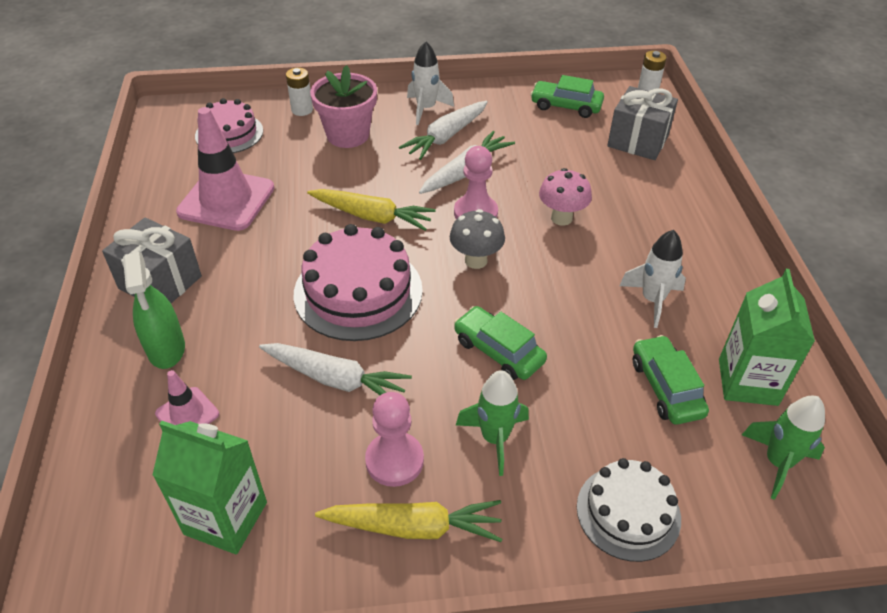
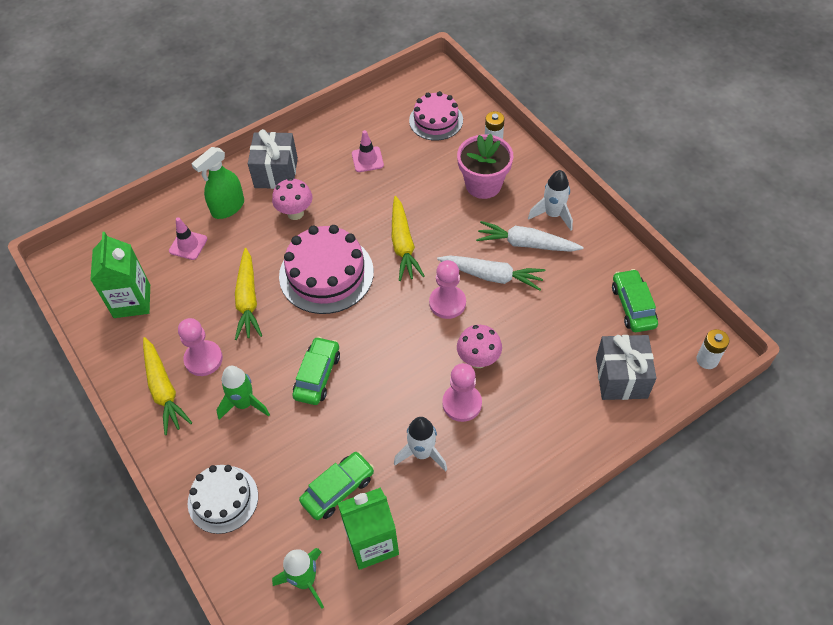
camera: 65 degrees right, 10 degrees up
pink traffic cone [176,107,274,231] -> pink traffic cone [352,130,384,172], size x0.50
white carrot [259,343,412,395] -> yellow carrot [235,248,262,340]
grey mushroom [450,209,505,269] -> none
none -> pink mushroom [272,178,312,220]
none -> pink pawn [442,363,482,422]

